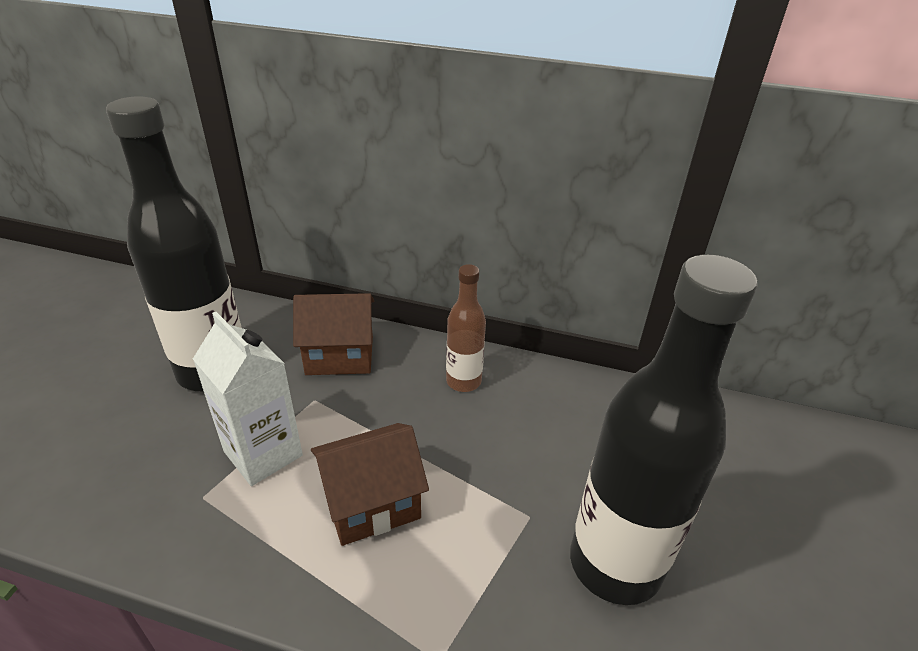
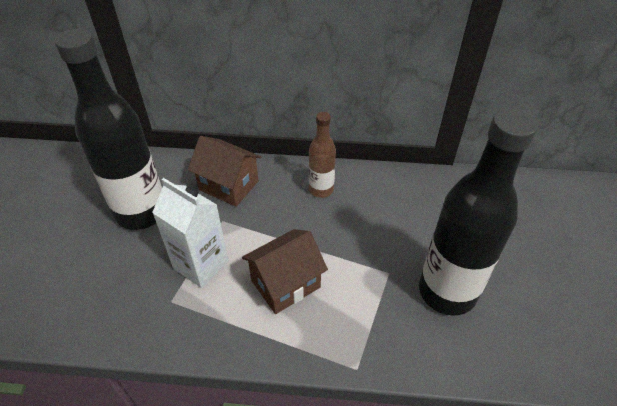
camera: 10 degrees left, 10 degrees up
brown house [293,293,374,375] -> brown house turned 45 degrees clockwise [188,136,261,207]

